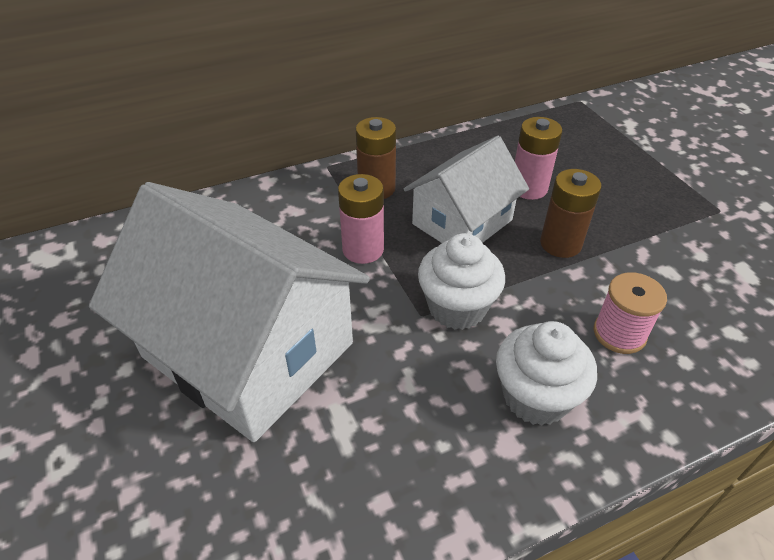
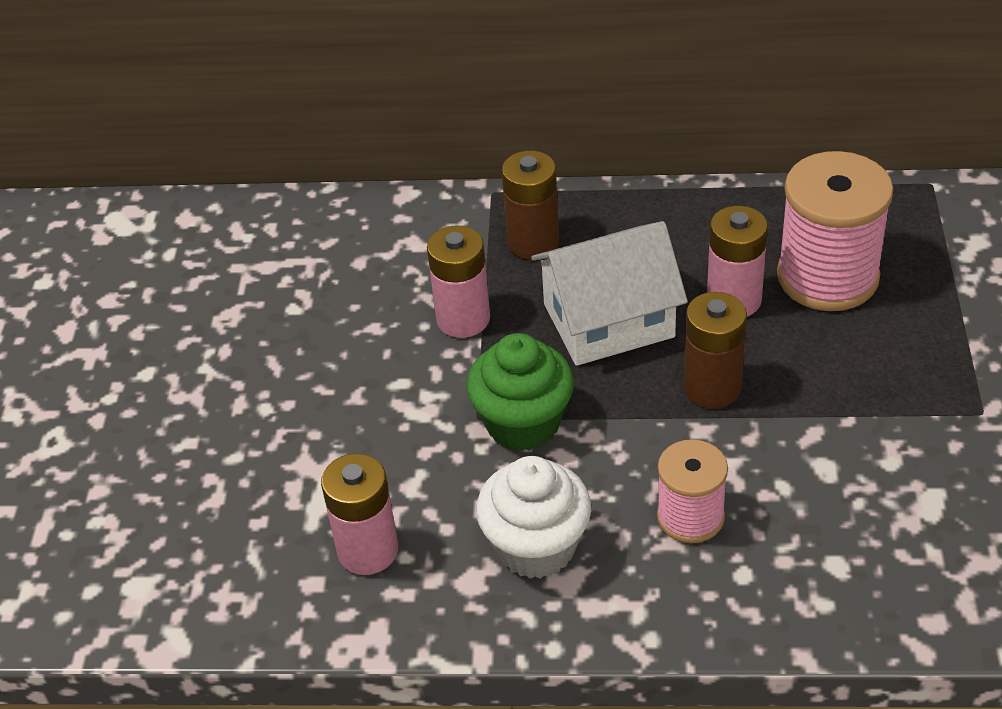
camera: 30 degrees right, 0 degrees up
white house [89,182,370,442] -> none
white cupcake [418,233,505,330] -> green cupcake [466,333,574,451]
none -> pink battery [321,453,398,575]
none -> pink spool [777,151,894,311]

